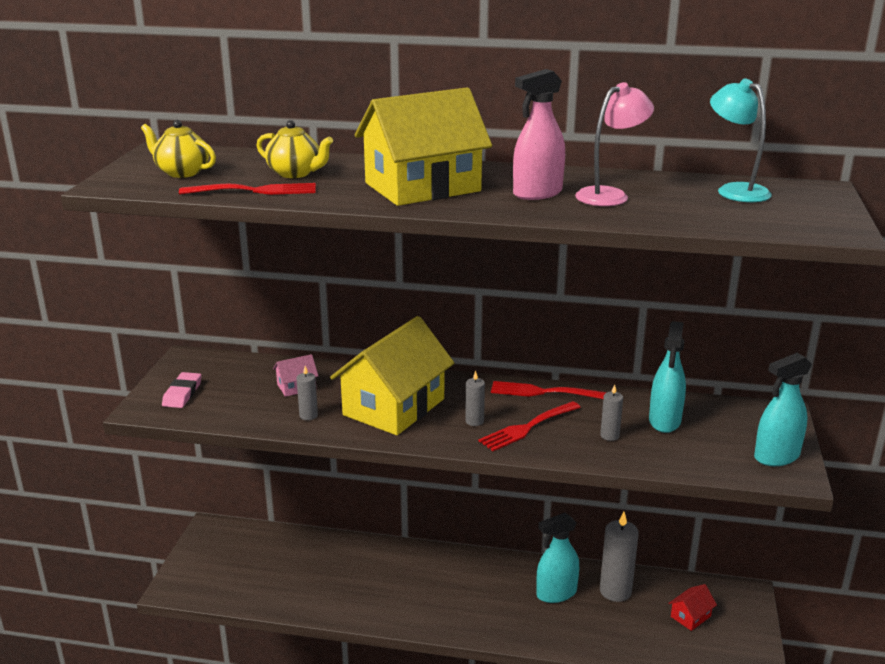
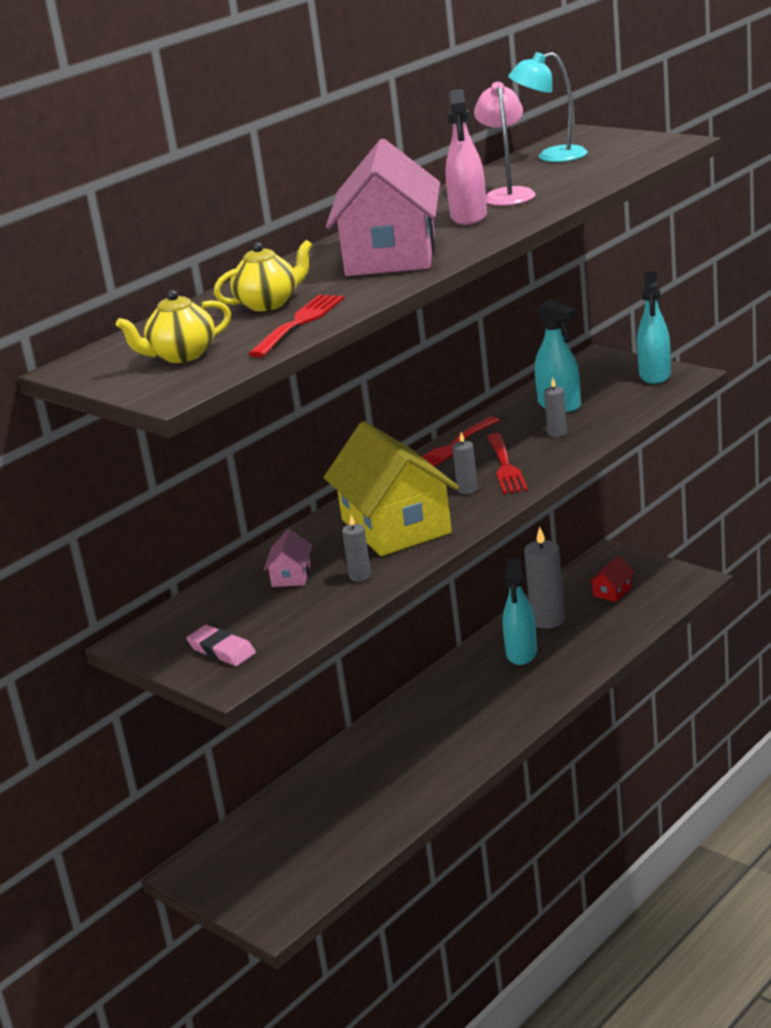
camera: 55 degrees left, 0 degrees up
yellow house [355,87,492,206] -> pink house [326,139,440,276]
red house [668,584,717,631] -> red house turned 45 degrees clockwise [588,556,635,602]

